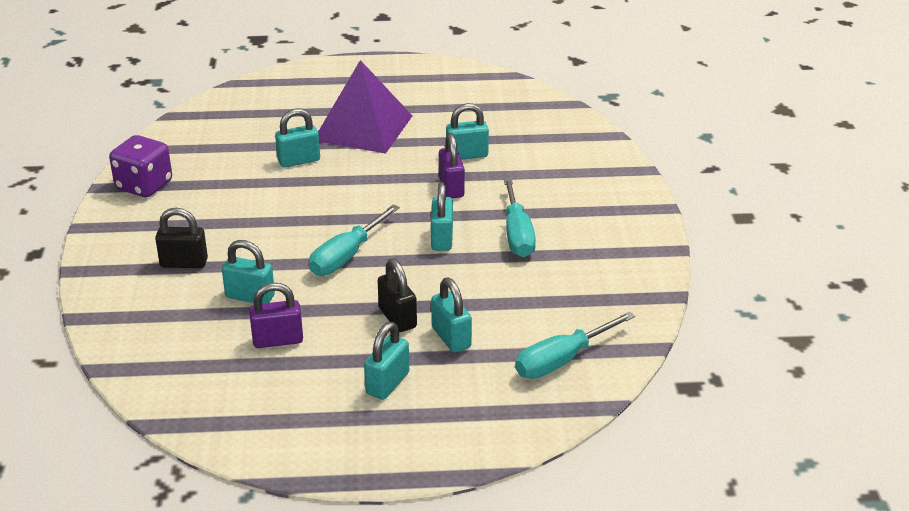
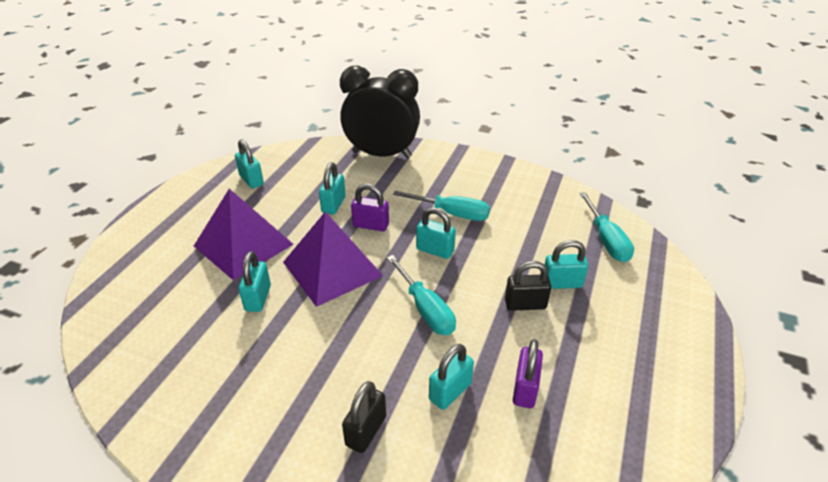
camera: 65 degrees left, 5 degrees up
purple dice [109,135,172,197] -> none
turquoise padlock [364,322,409,400] -> turquoise padlock moved to [235,139,264,189]
none -> purple pyramid [283,212,383,307]
none -> black clock [340,66,420,158]

